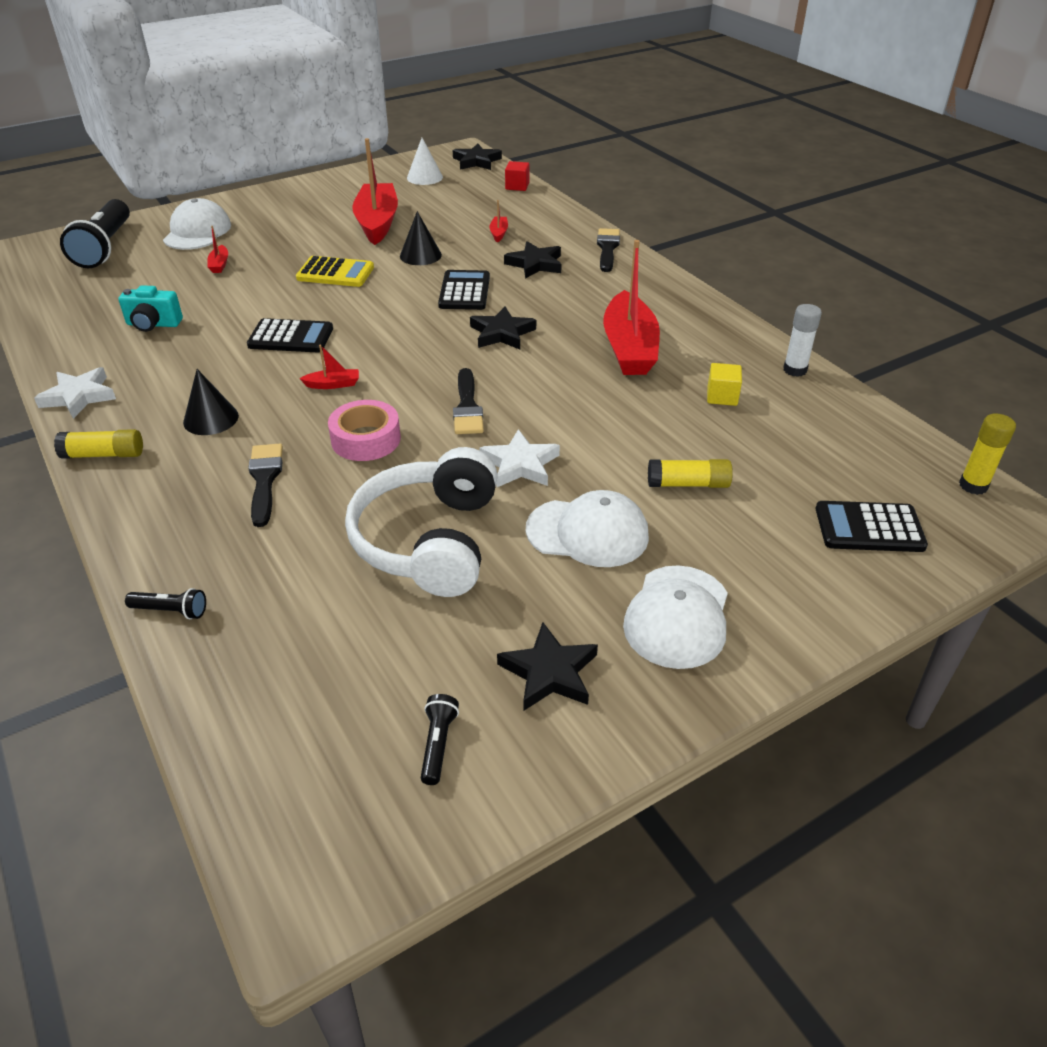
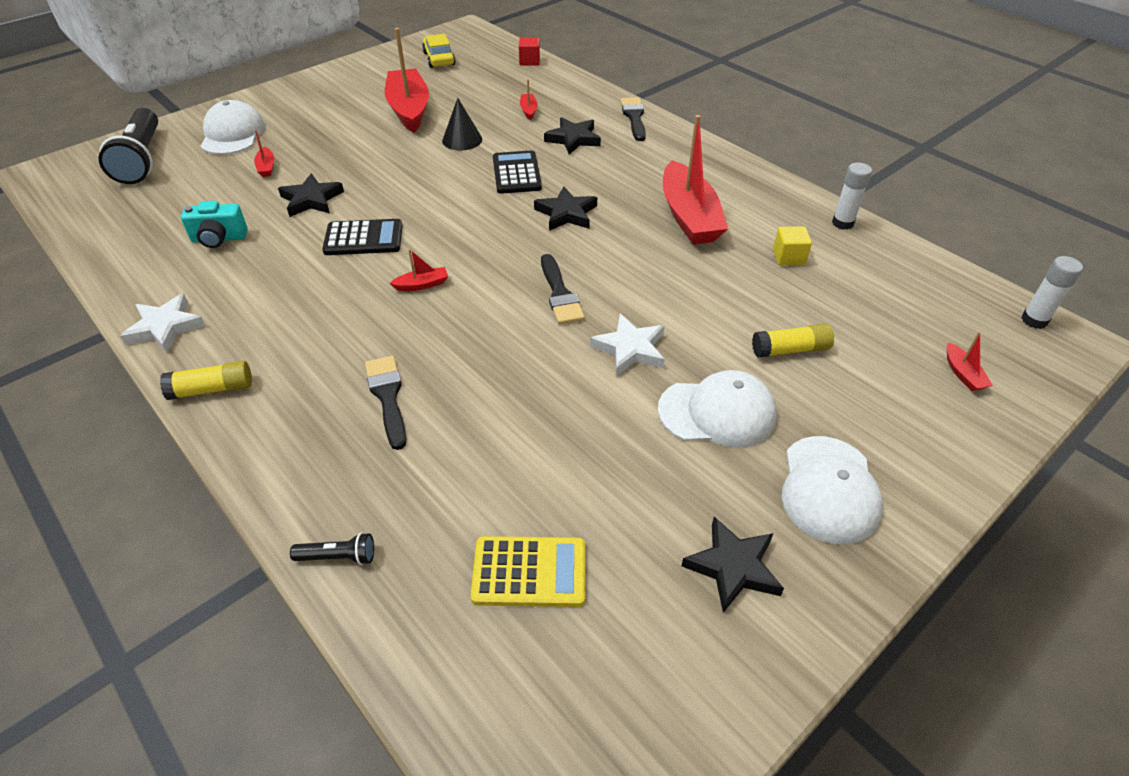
camera: 10 degrees left, 5 degrees up
black cone [183,369,239,435] -> none
yellow calculator [296,256,374,287] -> yellow calculator moved to [471,536,585,607]
pink tape [328,400,401,461] -> none
white headphones [345,447,498,597] -> none
white cone [407,138,443,185] -> yellow car [422,34,456,68]
black flashlight [421,694,459,785] -> none
black star [453,144,502,170] -> black star moved to [278,173,344,217]
black calculator [816,501,928,552] -> red boat [947,332,993,391]
yellow glue stick [959,413,1016,495] -> white glue stick [1021,256,1083,329]

